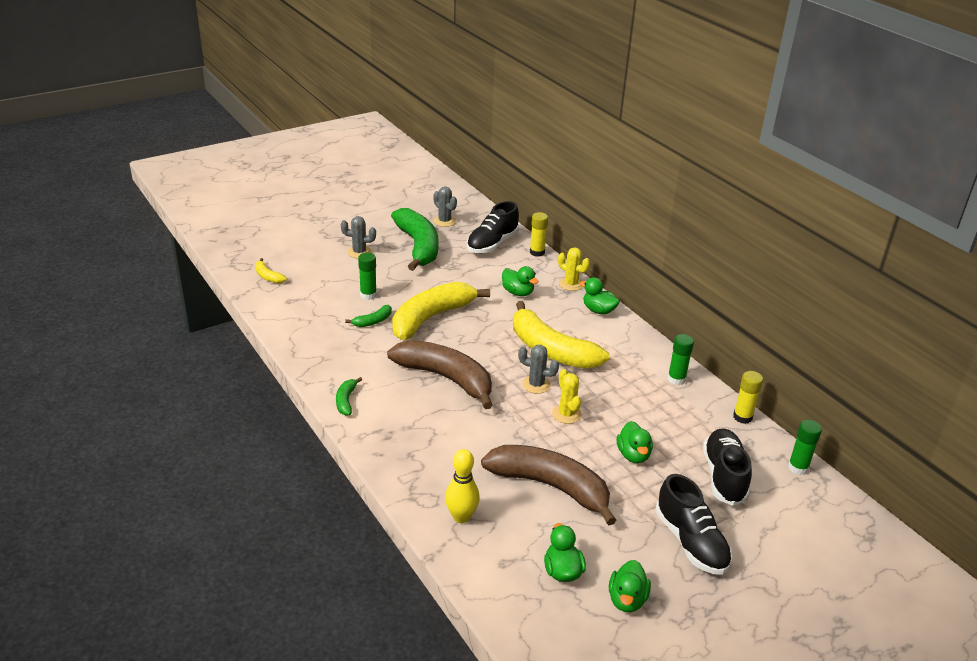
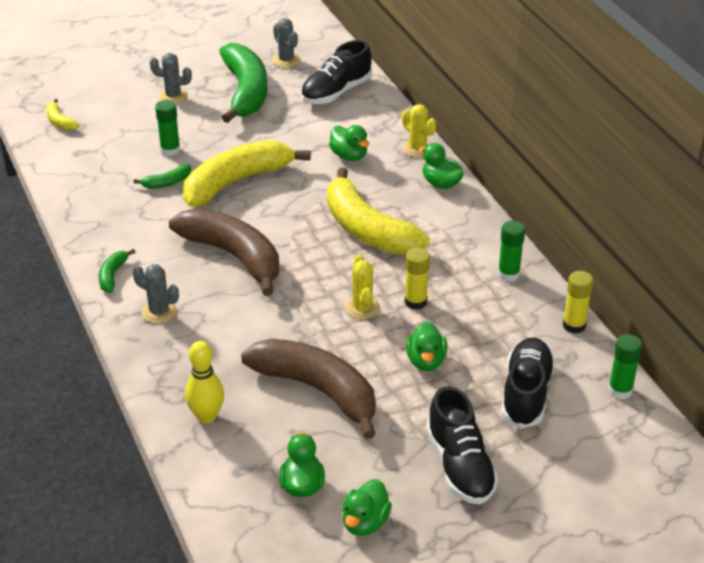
camera: 10 degrees right, 5 degrees up
grey cactus [518,345,559,394] -> grey cactus moved to [133,264,179,324]
yellow glue stick [530,212,548,257] -> yellow glue stick moved to [405,248,430,310]

